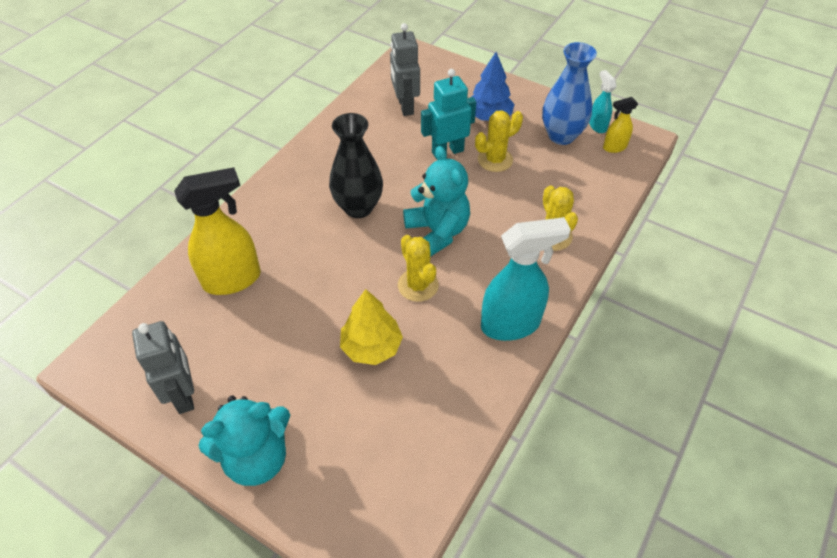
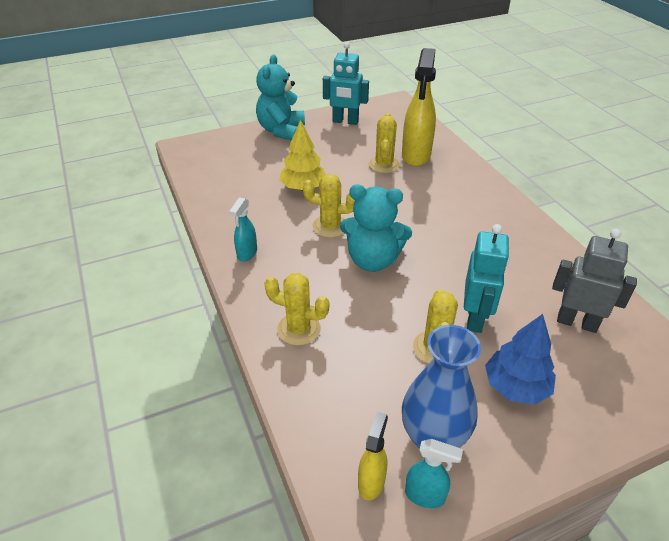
camera: 125 degrees right, 10 degrees down
grey robot [132,321,194,414] -> turquoise robot [323,42,369,125]
black vase [329,113,383,218] -> none
turquoise spray bottle [481,217,571,341] -> turquoise spray bottle [229,197,257,261], size x0.50
none -> yellow cactus [368,113,400,173]

